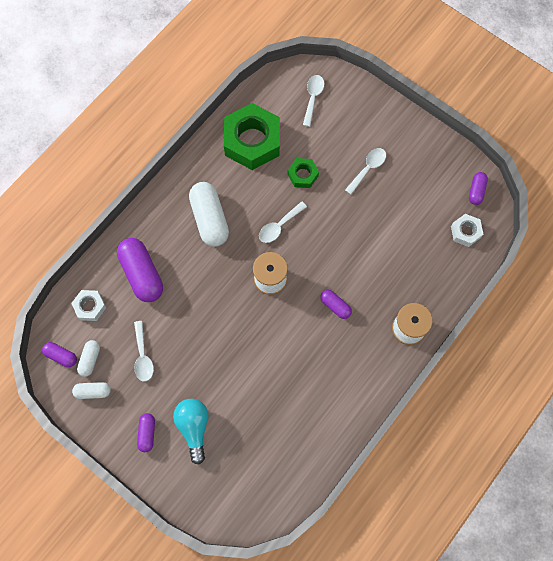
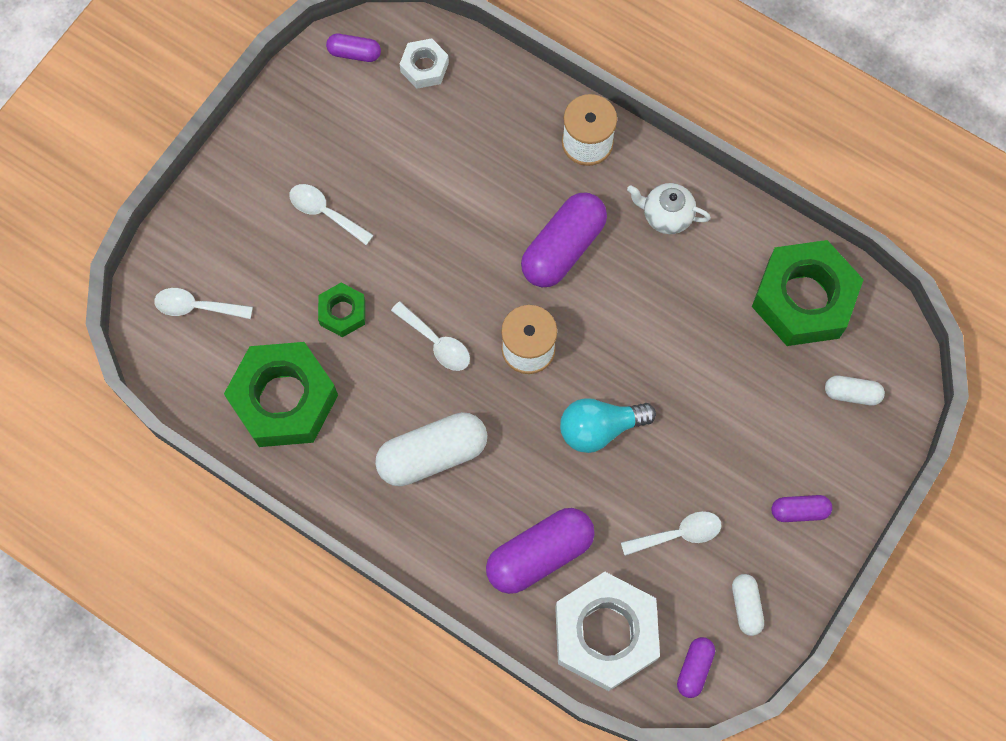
camera: 95 degrees left, 0 degrees up
white nut [71,290,106,321] -> white nut [555,572,660,691], size x2.05
white capsule [77,340,100,377] -> white capsule moved to [825,376,885,406]
turquoise light bulb [173,398,209,464] -> turquoise light bulb moved to [560,398,656,453]
purple capsule [320,290,352,319] -> purple capsule [521,193,607,287], size x1.93
none -> white teapot [627,183,711,234]
none -> green nut [752,240,864,346]

